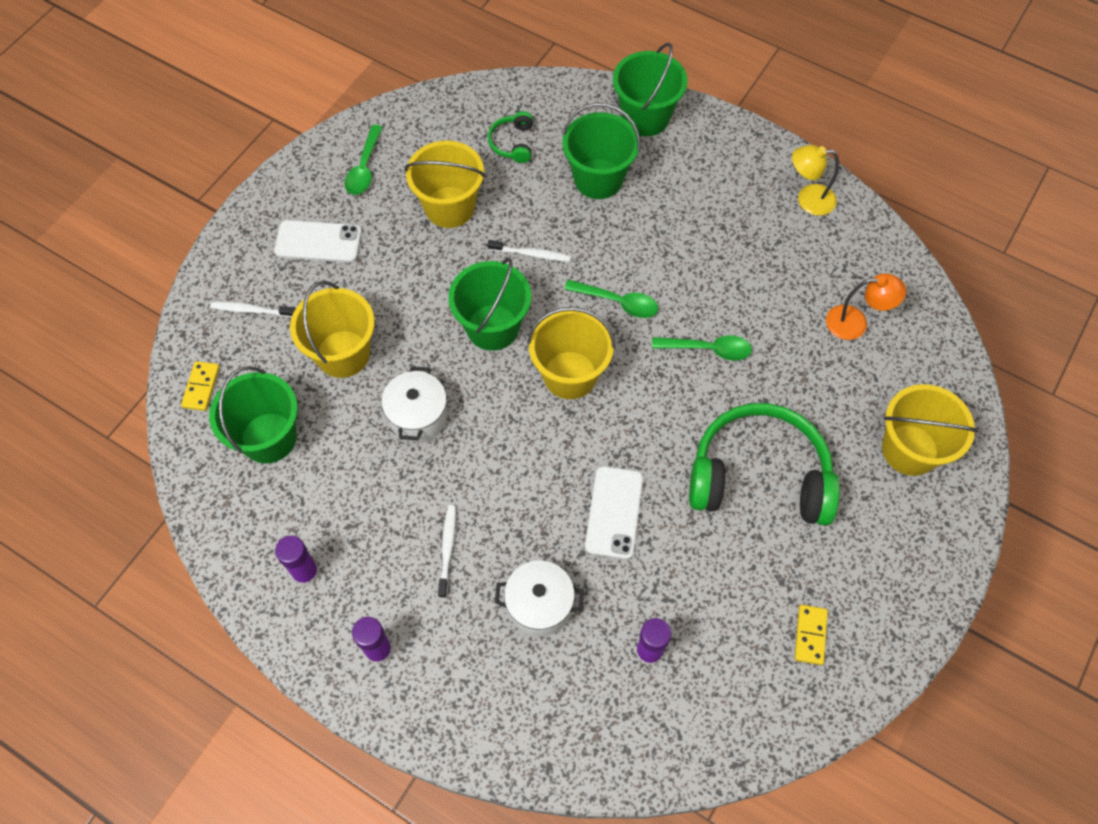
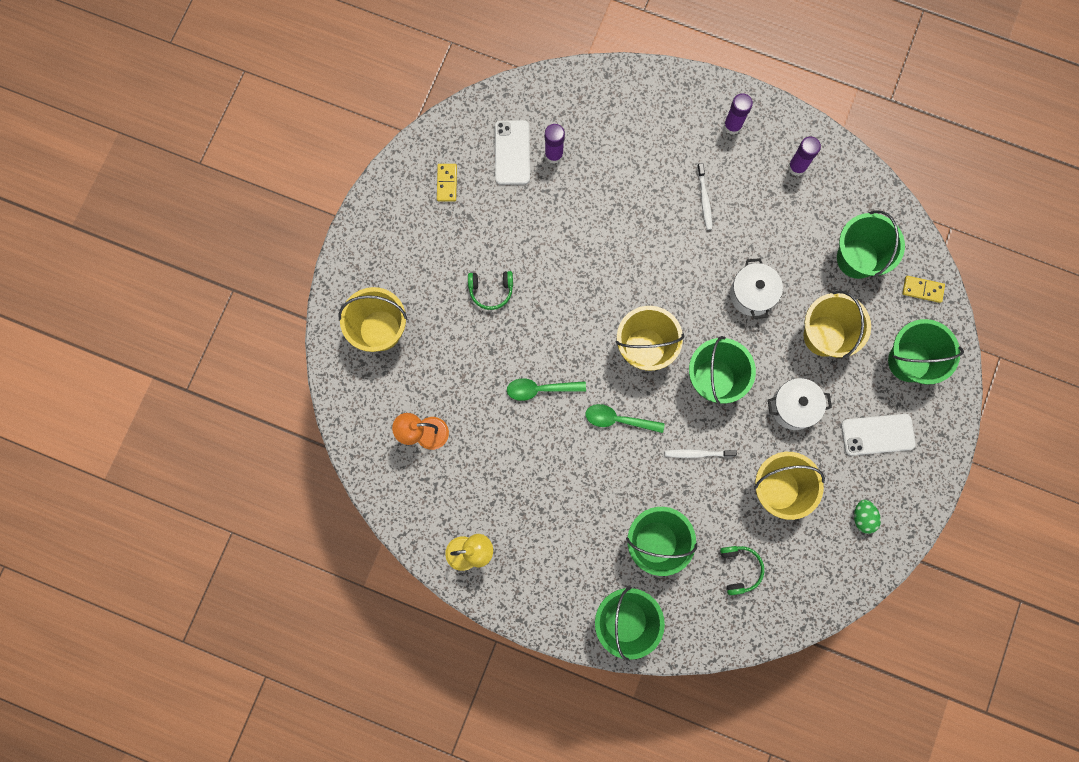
camera: 170 degrees right, 15 degrees up
yellow domino [181,361,220,411] -> yellow domino turned 75 degrees counterclockwise [902,276,945,303]
white toothbrush [210,302,295,317] -> green bucket [888,319,964,385]
green spoon [344,125,383,195] -> green egg [854,500,881,534]
white pot [495,560,584,637] -> white pot moved to [768,378,832,430]
white phone [585,466,643,560] -> white phone moved to [495,120,530,185]
green headphones [689,403,840,526] -> green headphones [468,271,513,310], size x0.43

